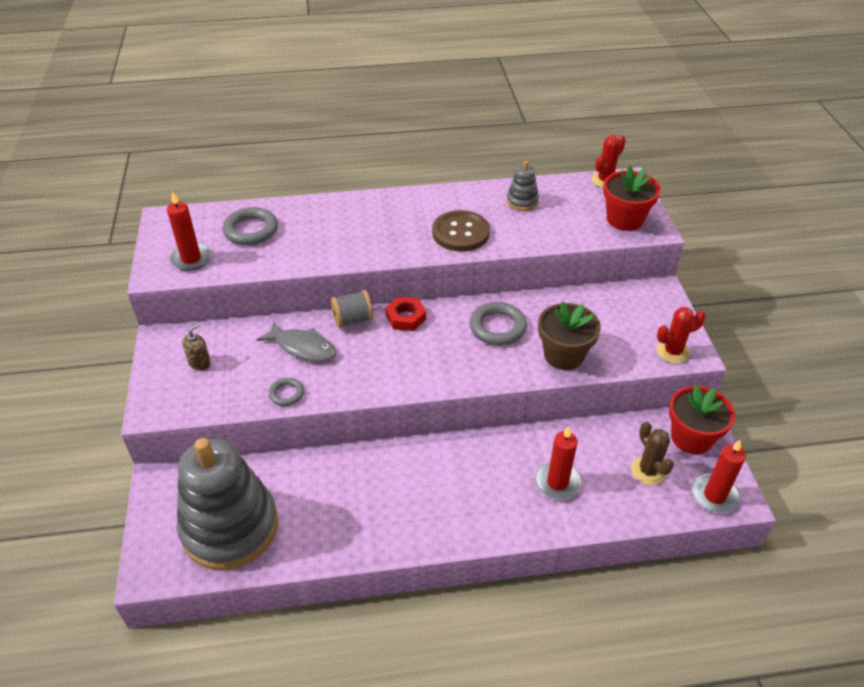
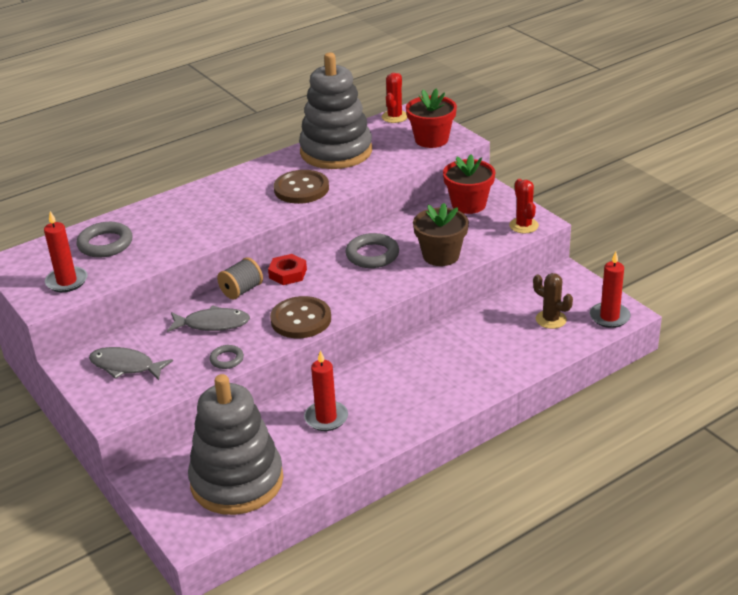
camera: 25 degrees left, 10 degrees down
brown soap dispenser [182,323,211,371] -> grey fish [89,347,173,380]
grey stacking toy [506,161,539,211] -> grey stacking toy [299,52,372,169], size x2.38
red candle [535,426,581,500] -> red candle moved to [304,350,348,431]
red cactus [657,307,706,364] -> red cactus turned 60 degrees counterclockwise [509,179,539,233]
red flower pot [669,385,735,454] -> red flower pot moved to [443,155,495,214]
none -> brown button [270,296,331,338]

